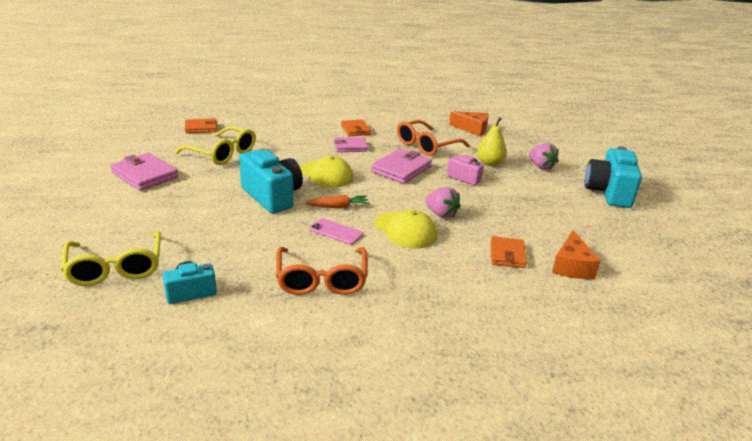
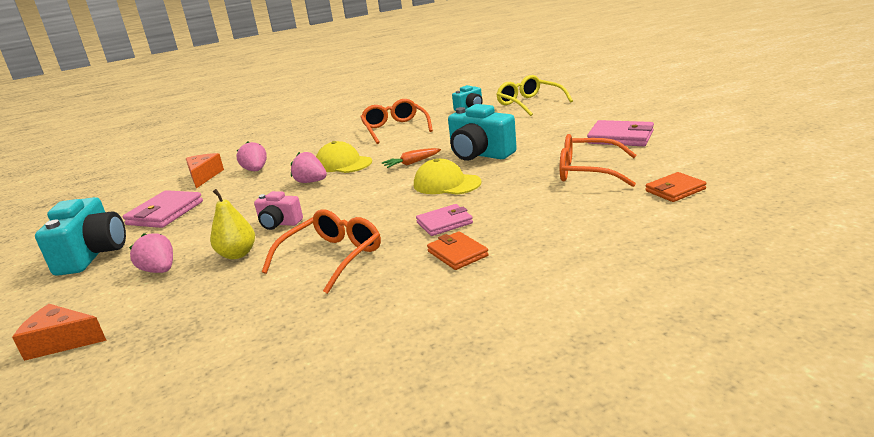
camera: 170 degrees right, 5 degrees down
yellow glasses [175,126,256,165] -> orange glasses [560,134,637,187]
pink phone [310,218,363,245] -> none
pink wallet [371,149,432,184] -> pink wallet moved to [123,190,203,228]
orange cheese [449,111,489,136] -> orange cheese moved to [12,304,107,361]
orange wallet [490,236,527,268] -> pink strawberry [237,141,267,171]

